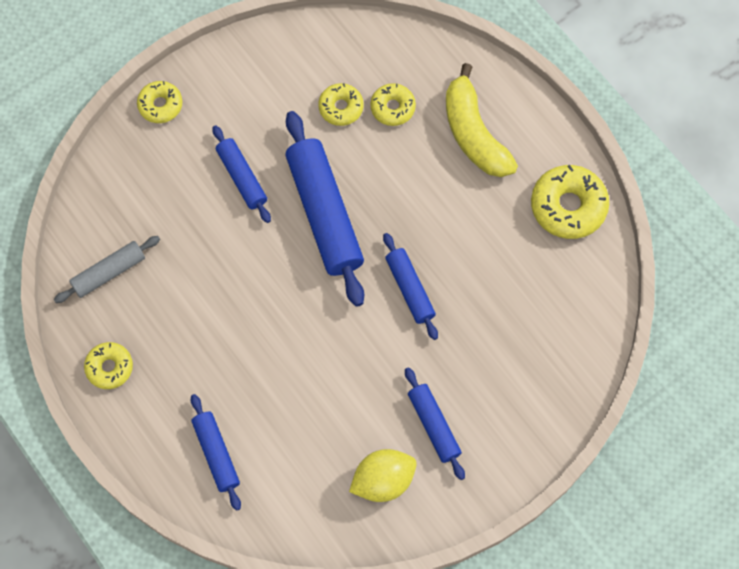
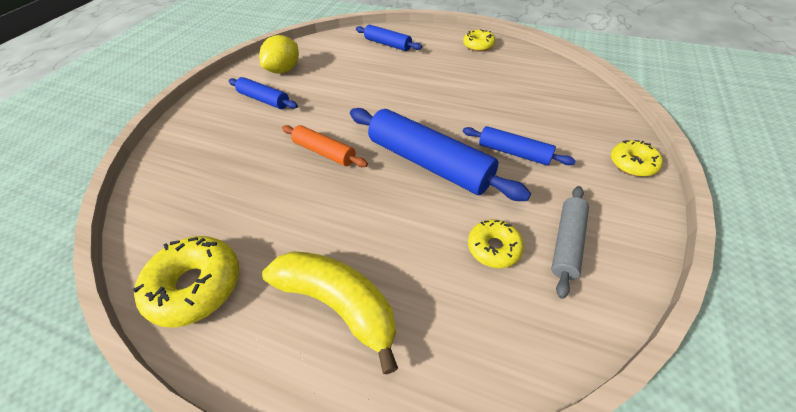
camera: 150 degrees right, 20 degrees down
grey rolling pin [54,236,160,303] -> grey rolling pin moved to [551,186,589,299]
yellow donut [370,83,416,126] -> none
blue rolling pin [383,233,438,340] -> orange rolling pin [282,125,368,167]

